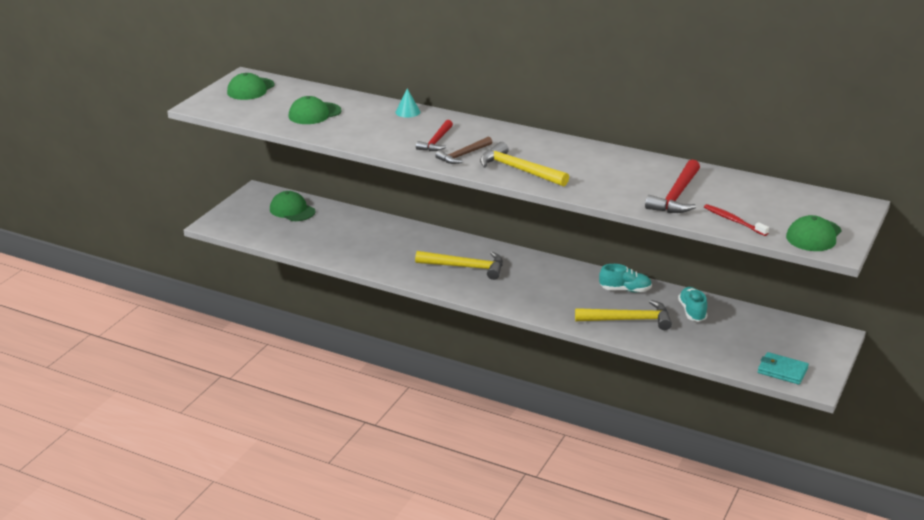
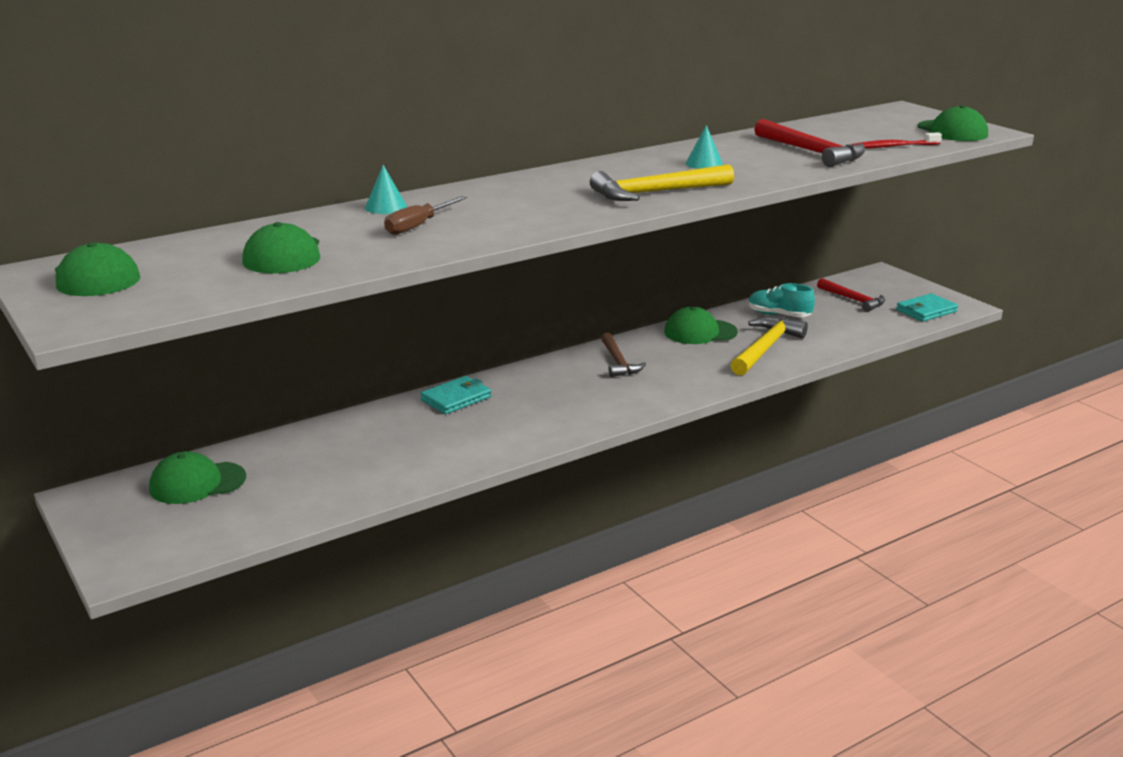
camera: 60 degrees left, 5 degrees down
yellow hammer [415,251,503,280] -> none
red hammer [416,120,453,151] -> red hammer moved to [817,278,885,312]
brown hammer [435,136,492,164] -> brown hammer moved to [601,333,646,377]
turquoise shoe [599,264,652,292] -> green cap [664,307,738,344]
none -> brown screwdriver [384,196,468,235]
none -> turquoise wallet [420,376,491,414]
none -> turquoise cone [685,125,723,169]

